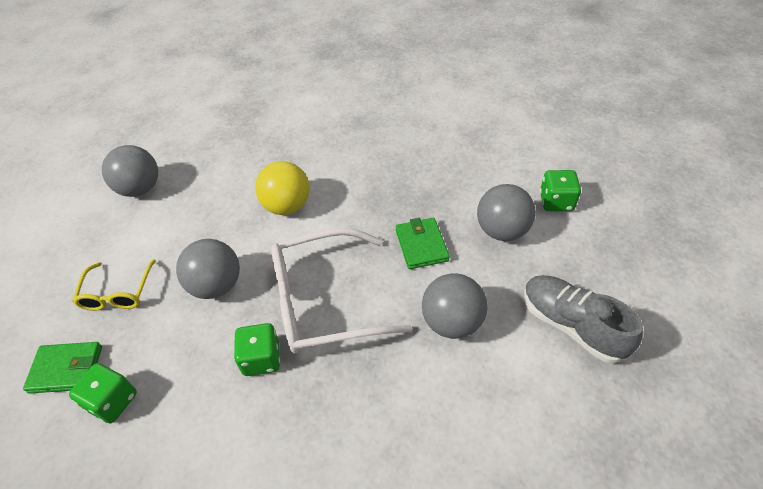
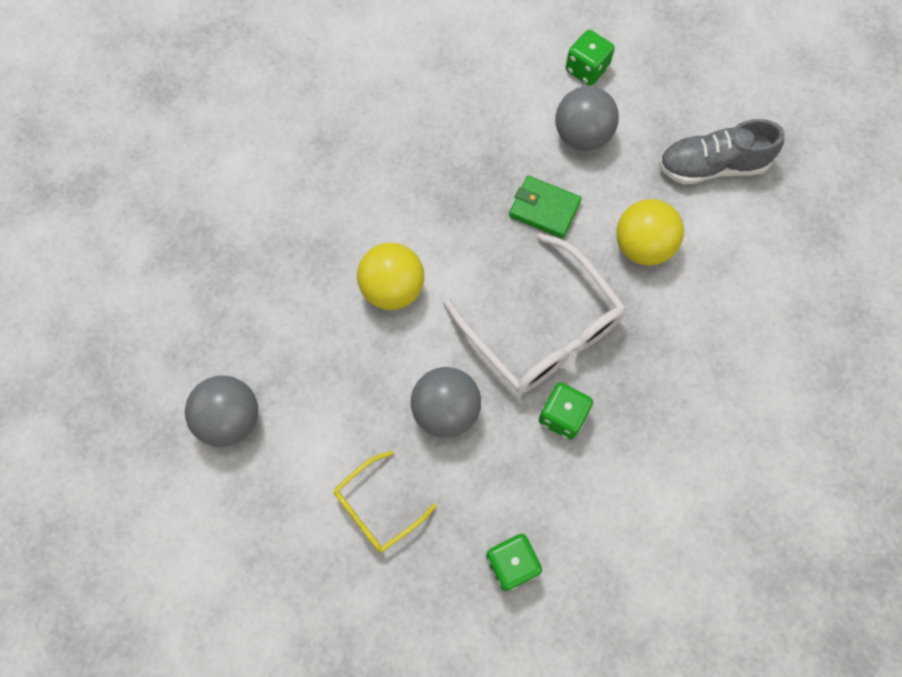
camera: 55 degrees left, 20 degrees up
green wallet [23,342,102,394] -> none
yellow glasses [72,259,156,311] -> yellow glasses turned 105 degrees clockwise [334,451,436,552]
white glasses [271,228,412,353] -> white glasses turned 60 degrees counterclockwise [443,233,626,393]
grey ball [422,273,487,339] -> yellow ball [617,199,684,265]

